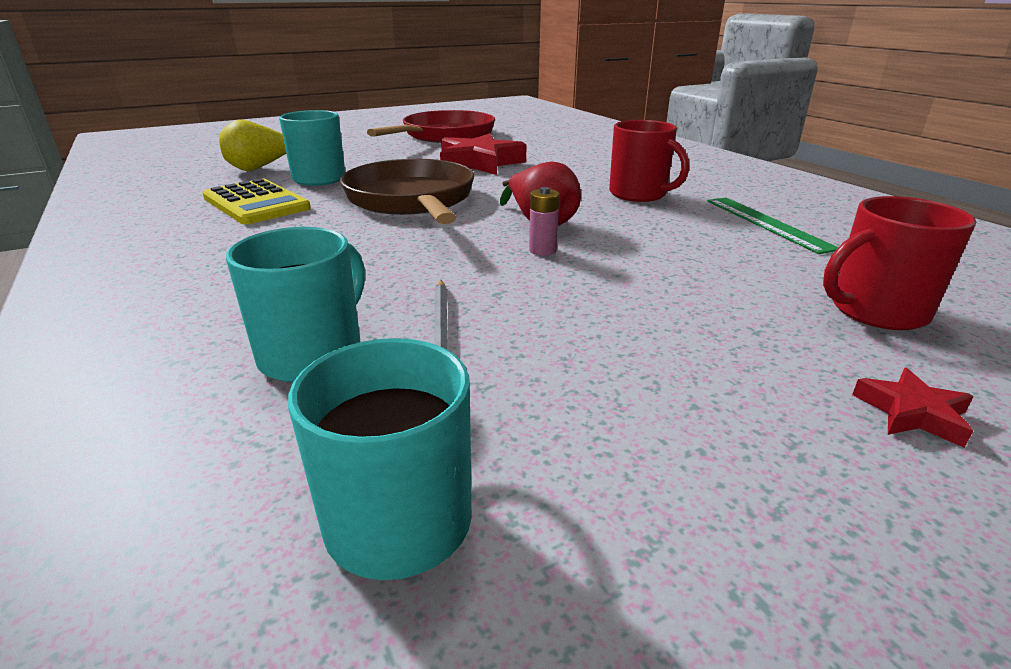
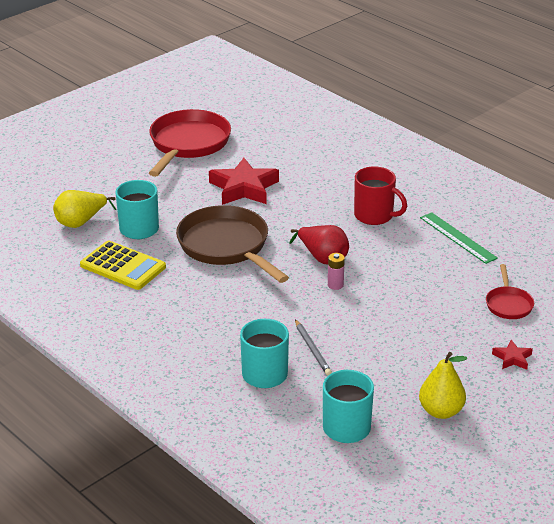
camera: 15 degrees left, 5 degrees up
red mug [823,196,976,330] -> red pan [486,264,534,319]
none -> yellow pear [419,352,467,419]

